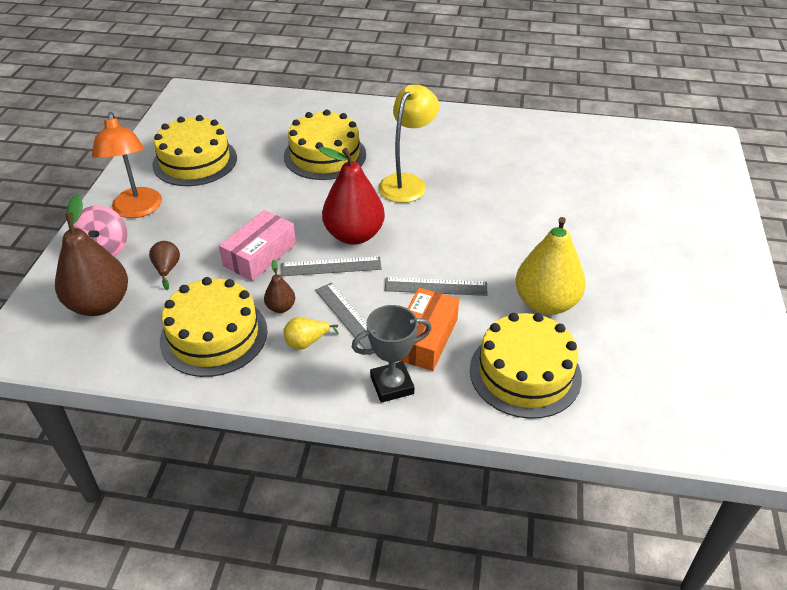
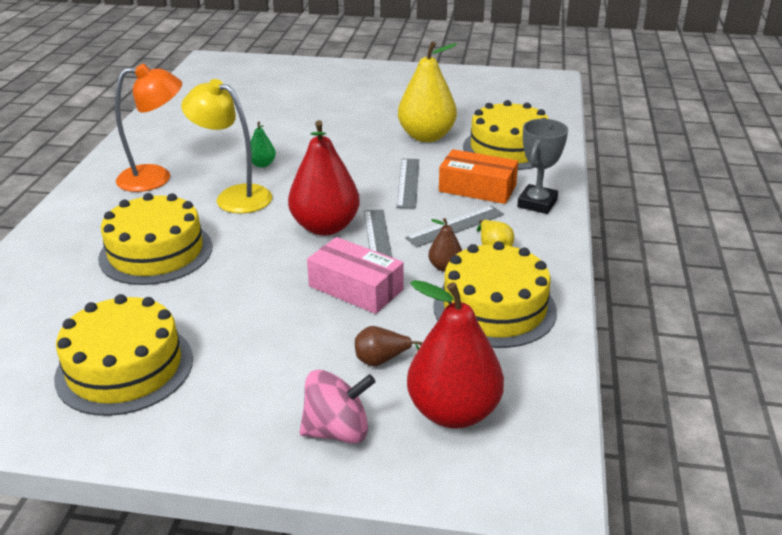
camera: 90 degrees left, 10 degrees down
brown pear [55,194,128,316] -> red pear [407,280,504,429]
orange lamp [92,112,162,218] -> orange lamp moved to [115,64,182,192]
grey trophy [352,305,432,403] -> grey trophy turned 45 degrees clockwise [517,119,568,214]
none -> green pear [251,122,276,168]

